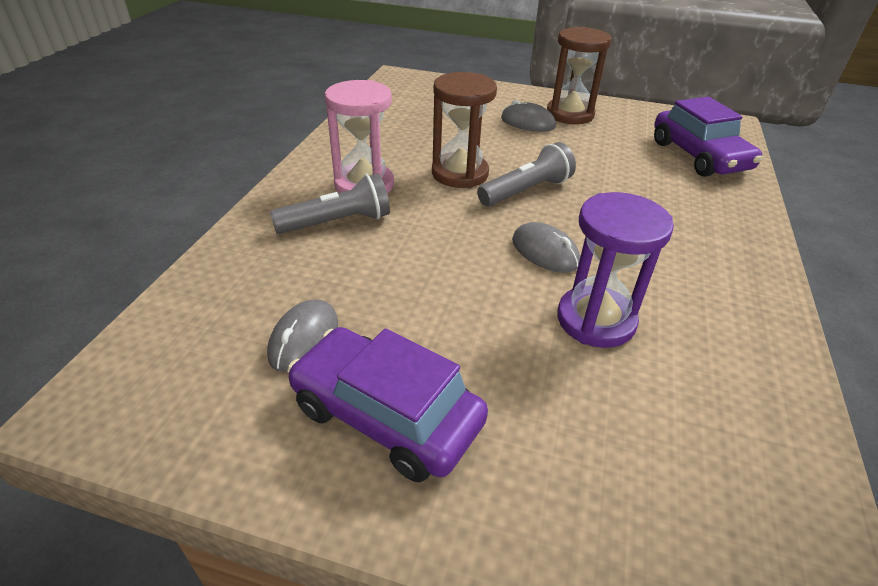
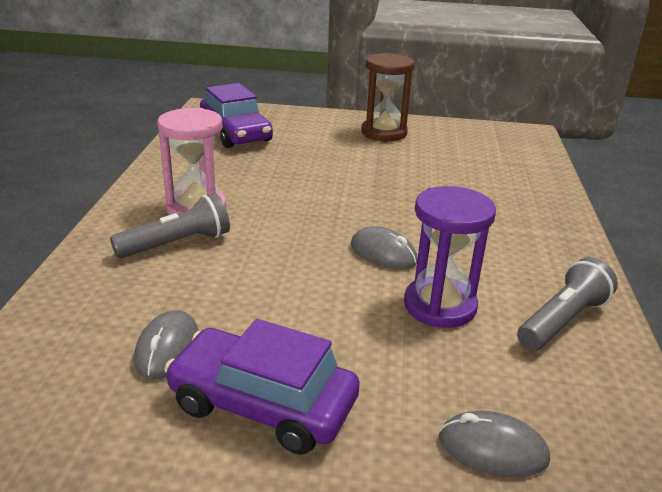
camera: 10 degrees left, 10 degrees down
brown hourglass [432,72,497,188] -> none
grey flashlight [477,142,576,206] -> grey flashlight moved to [517,257,618,350]
grey mouse [501,100,556,132] -> grey mouse moved to [439,411,550,477]
purple car [654,97,762,177] -> purple car moved to [200,83,273,148]

